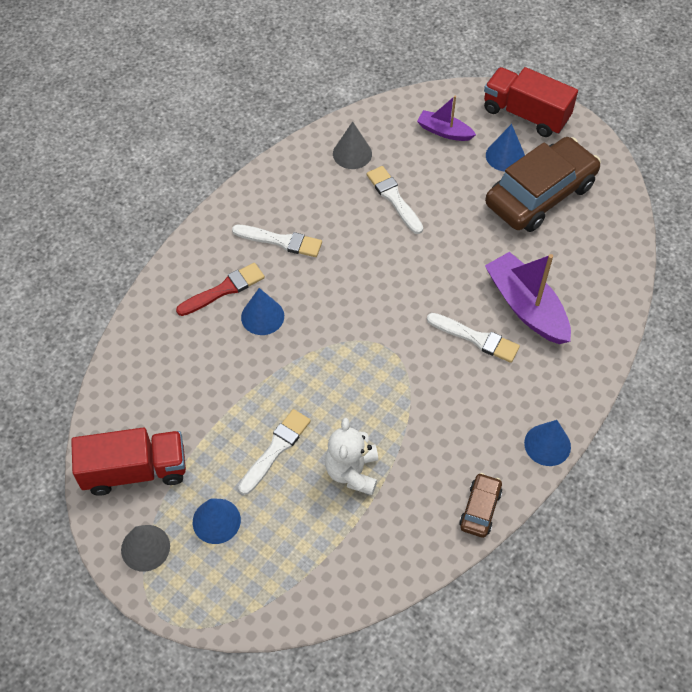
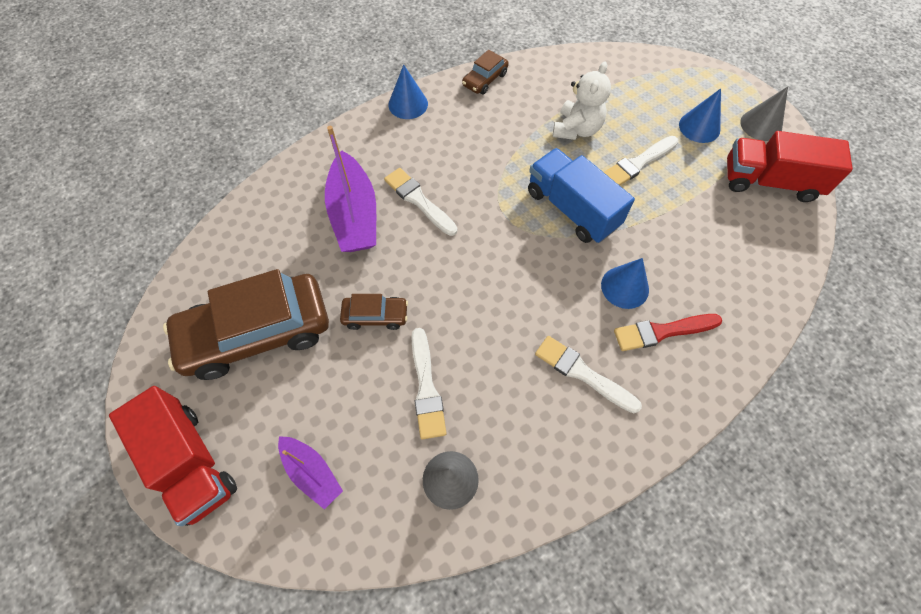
camera: 160 degrees left, 5 degrees up
blue cone [486,124,525,172] -> none
none -> brown car [340,294,408,330]
none -> blue truck [528,148,635,243]

